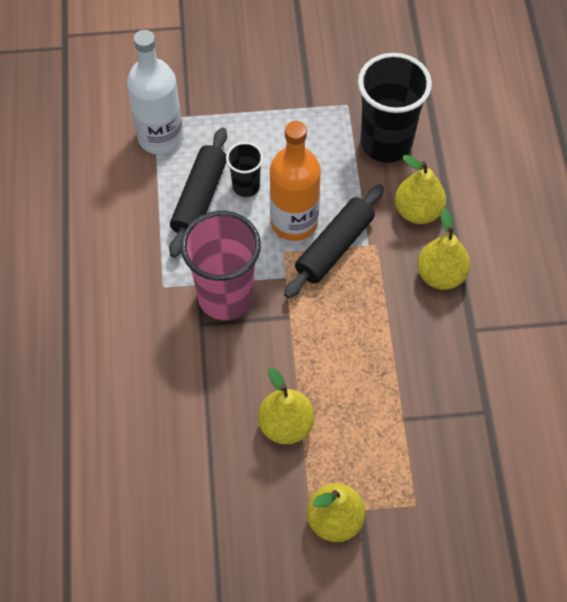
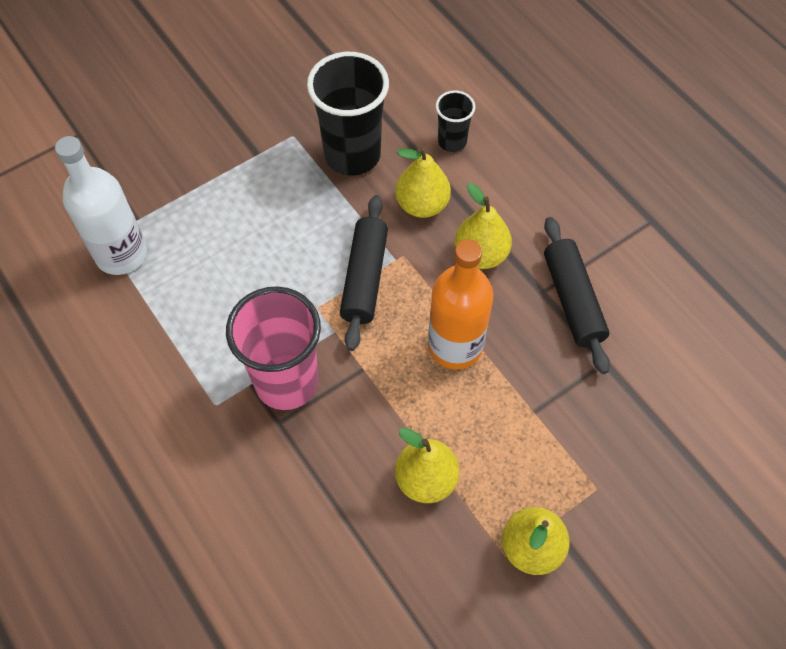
camera: 30 degrees left, 0 degrees up
black rolling pin [169,128,227,258] -> black rolling pin moved to [544,217,610,374]
black cup [226,142,263,197] -> black cup moved to [436,91,475,152]
orange bottle [270,121,321,241] -> orange bottle moved to [428,239,493,370]

